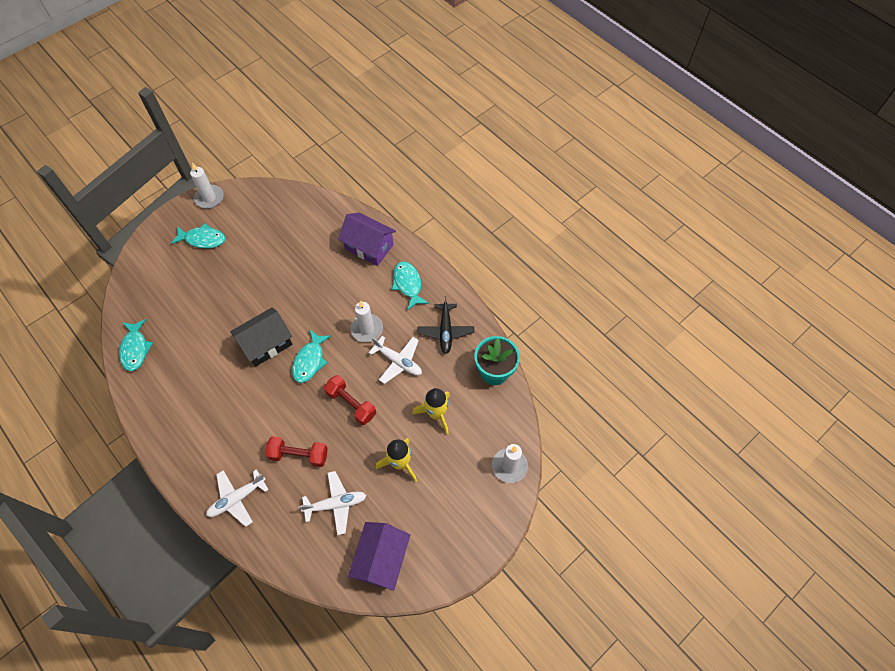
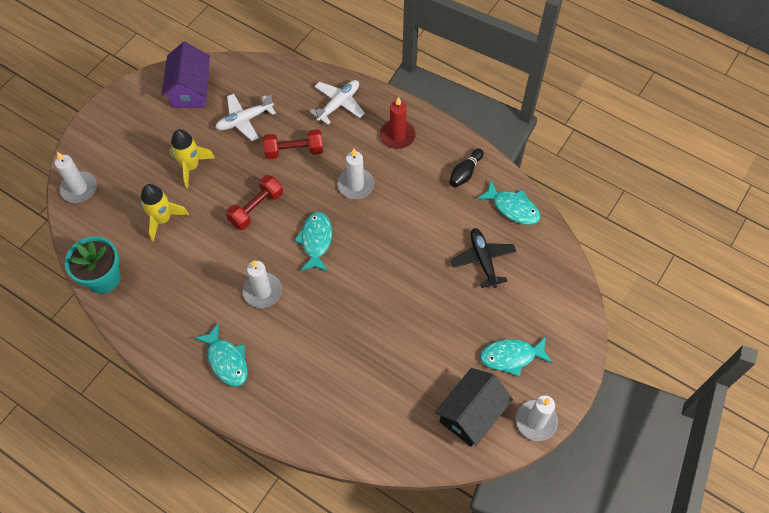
camera: 165 degrees right, 0 degrees up
turquoise fish [119,319,153,371] -> turquoise fish turned 150 degrees clockwise [476,180,541,225]
black house [230,307,292,367] -> black house moved to [435,368,513,447]
red dumbbell [324,375,376,425] -> red dumbbell turned 75 degrees counterclockwise [226,175,283,230]
purple house [338,213,396,266] -> none
white plane [369,336,422,384] -> none
black plane [417,296,474,354] -> black plane moved to [451,228,516,288]
none -> white candle [337,149,374,199]
none -> red candle [380,97,416,149]
none -> black bowling pin [449,149,484,188]

